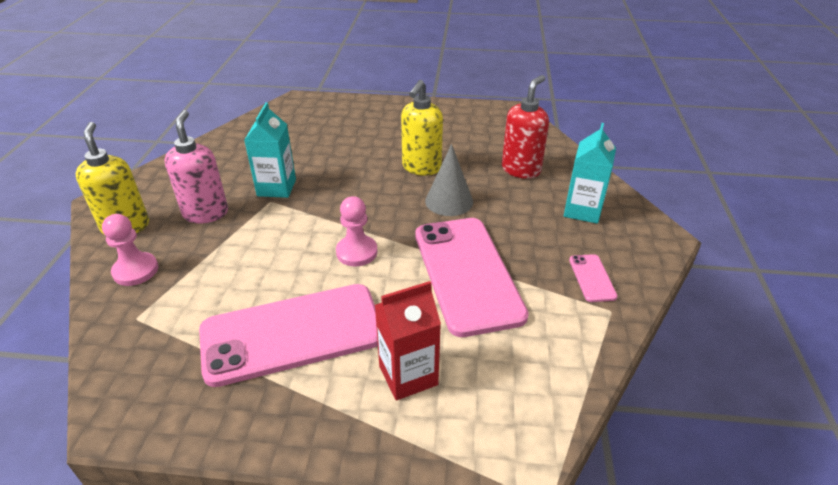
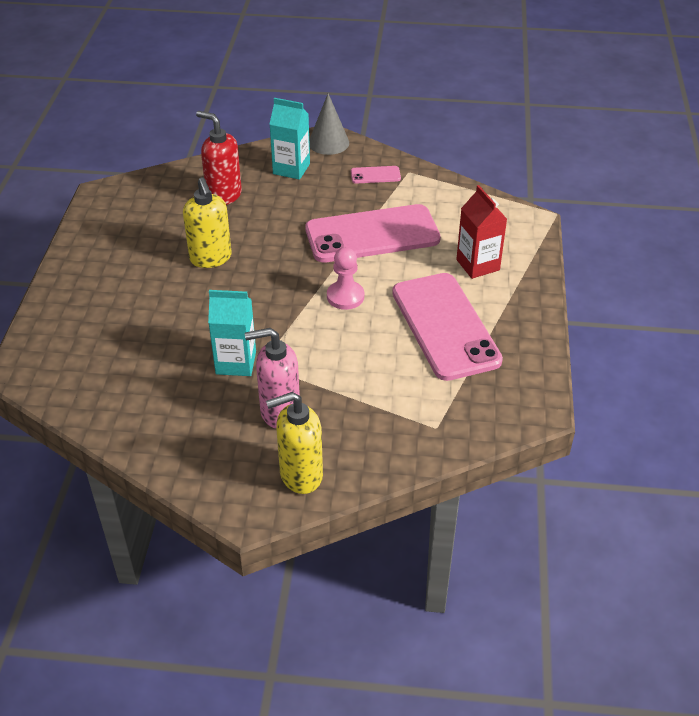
camera: 90 degrees left, 5 degrees up
pink pawn [102,214,158,286] -> none
yellow soap dispenser [401,80,443,176] -> yellow soap dispenser turned 45 degrees clockwise [183,177,232,268]
grey cone [425,144,473,216] -> grey cone moved to [309,93,349,155]

